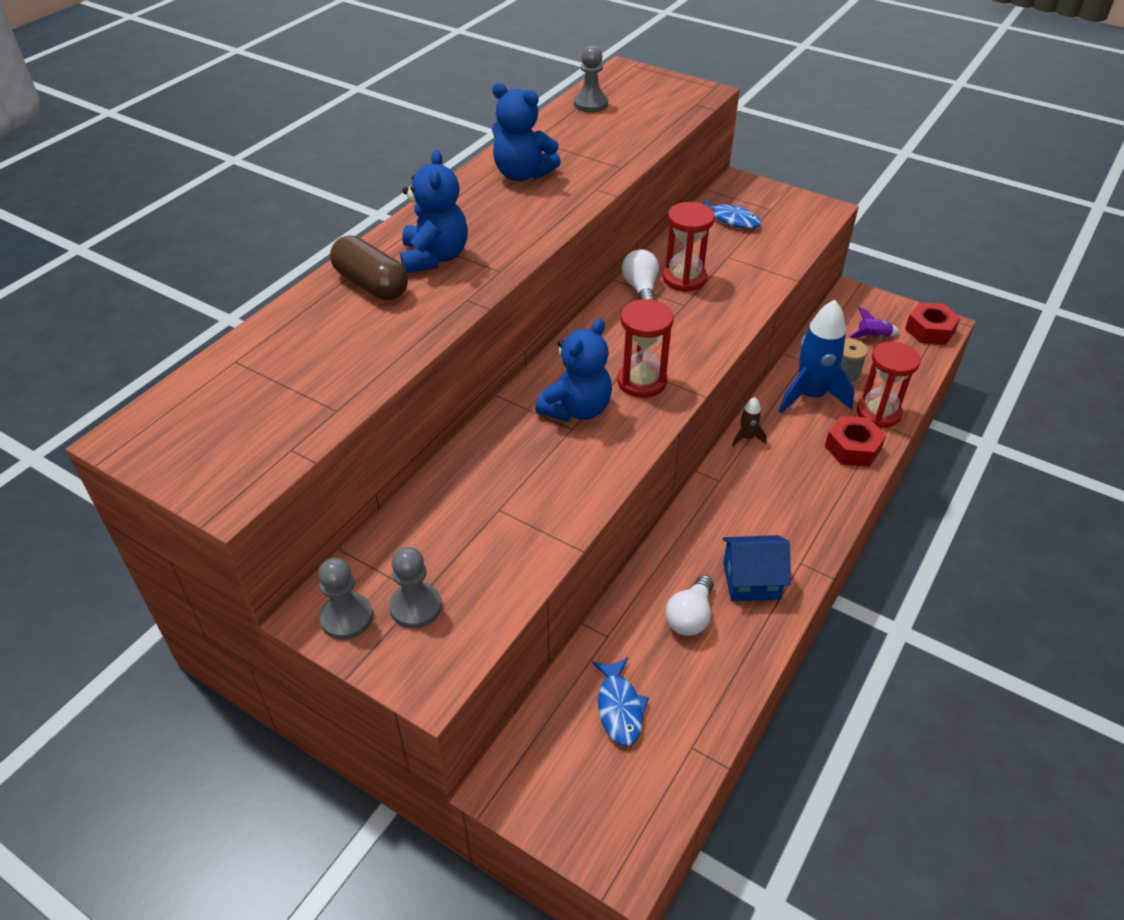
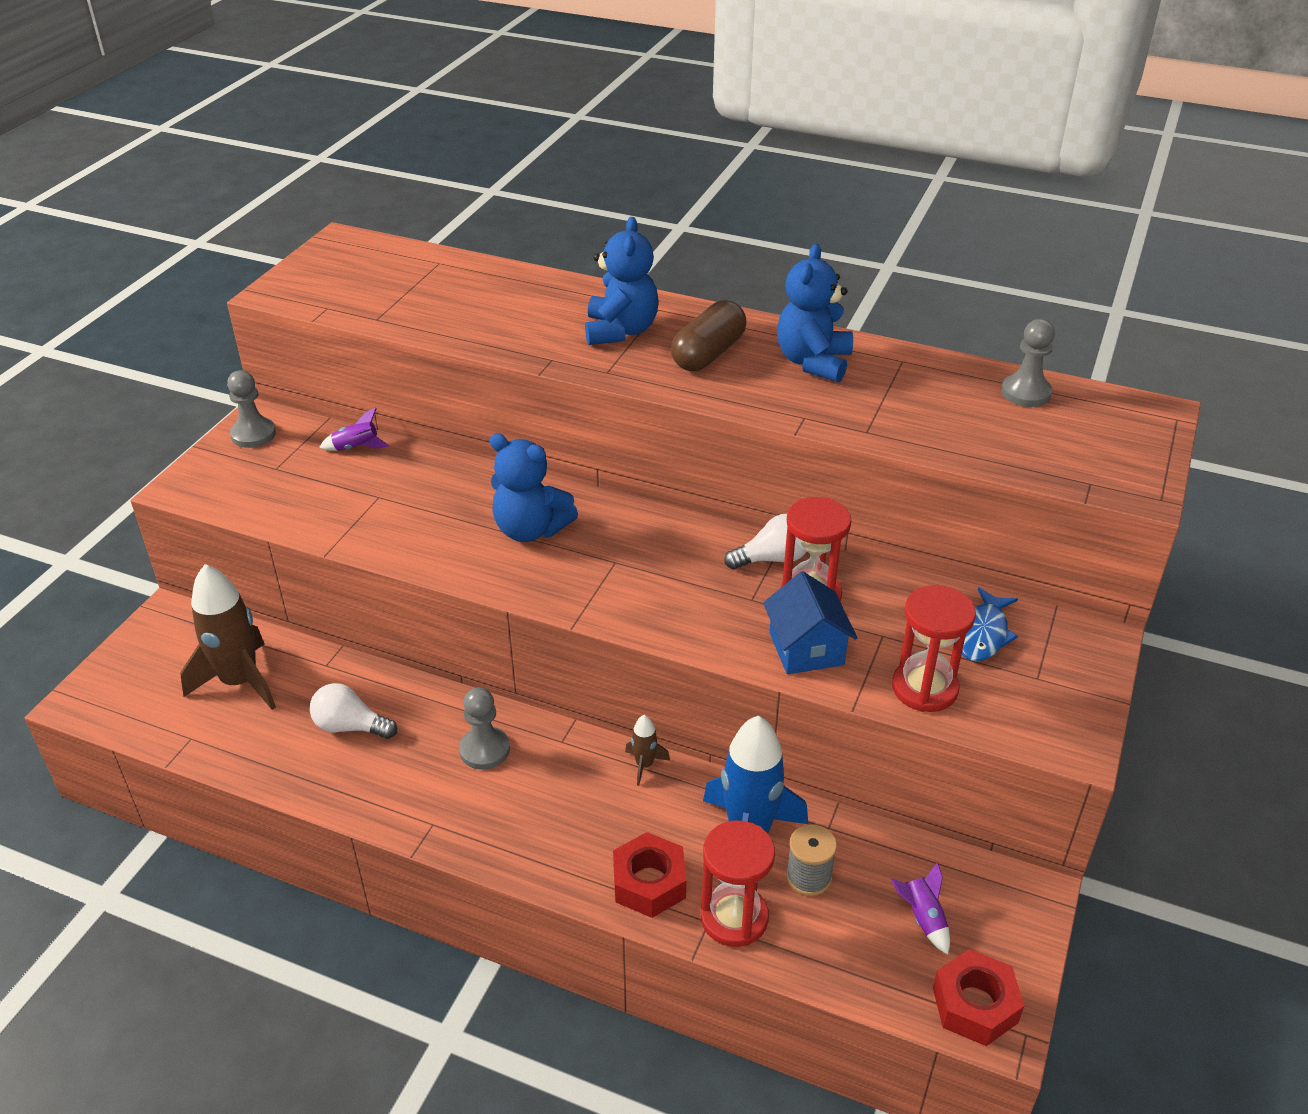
camera: 80 degrees right, 5 degrees down
brown capsule [330,236,408,300] -> brown capsule moved to [671,300,746,371]
grey pawn [389,547,442,628] -> grey pawn moved to [459,687,510,770]
blue teddy bear [400,150,468,273] -> blue teddy bear turned 75 degrees counterclockwise [585,217,659,345]
blue fish [592,657,649,746] -> brown rocket [180,564,276,710]
red hourglass [617,299,674,398] -> red hourglass moved to [892,585,976,712]
blue house [722,535,791,601] -> blue house moved to [763,571,857,674]
none -> purple rocket [319,408,389,451]

